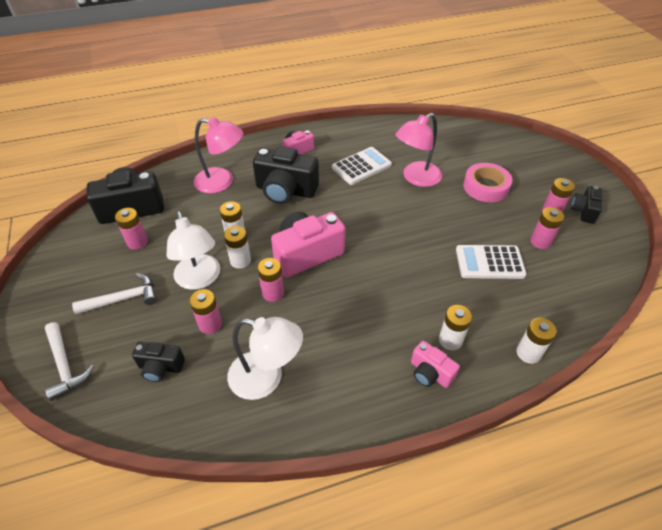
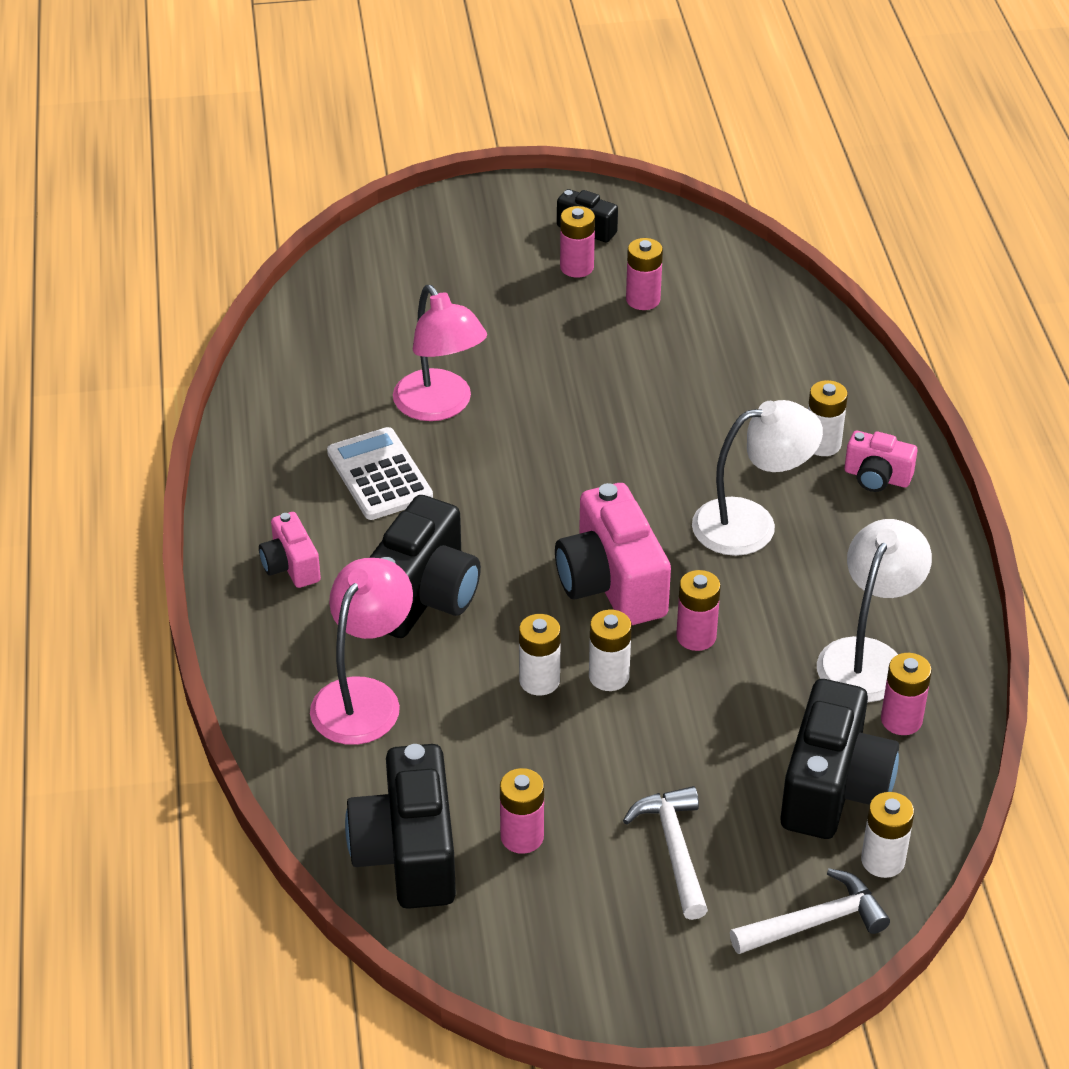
camera: 80 degrees left, 5 degrees down
black camera [132,342,185,382] -> black camera [780,679,899,839], size x1.85
white lamp [166,211,220,290] -> white lamp moved to [692,400,823,556]
pink battery [189,289,222,334] -> pink battery moved to [881,653,932,735]
pink camera [411,341,460,388] -> pink camera turned 60 degrees clockwise [844,431,917,492]
white calculator [456,245,527,279] -> none
pink tape [463,163,512,202] -> none
white battery [517,318,557,364] -> white battery moved to [861,792,914,878]

